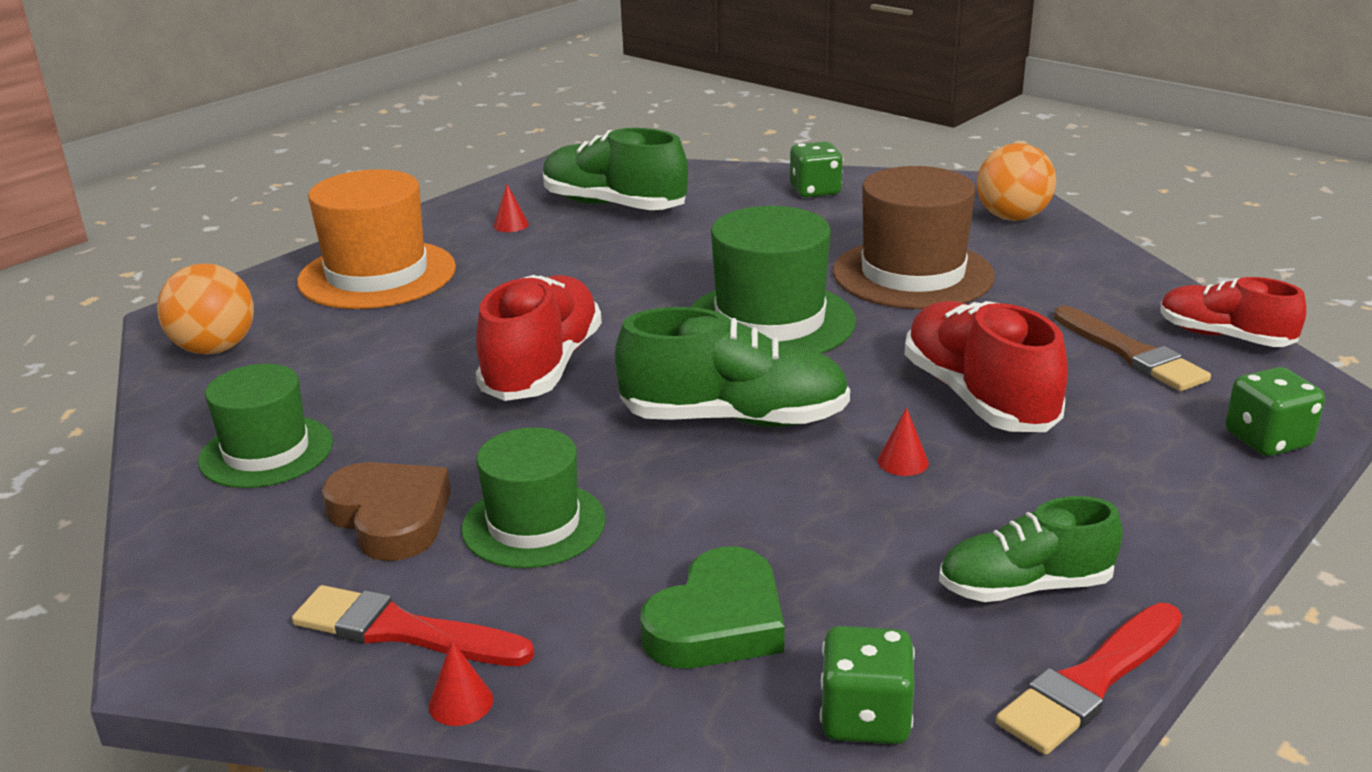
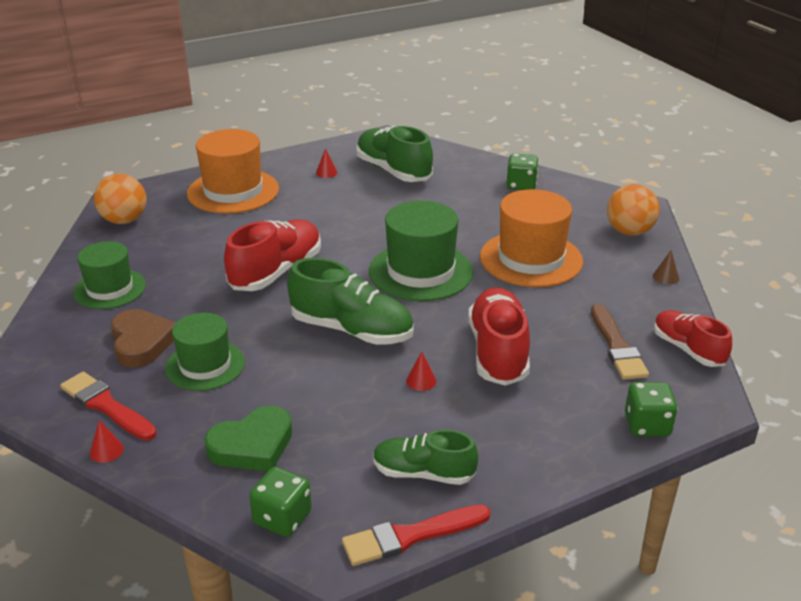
camera: 20 degrees right, 5 degrees up
brown hat [833,166,995,309] -> orange hat [480,189,583,287]
none -> brown cone [653,250,679,285]

